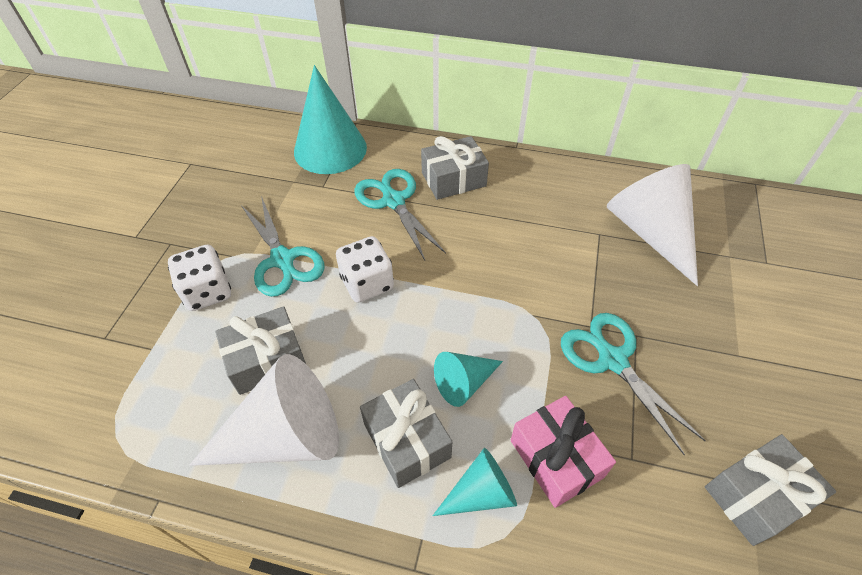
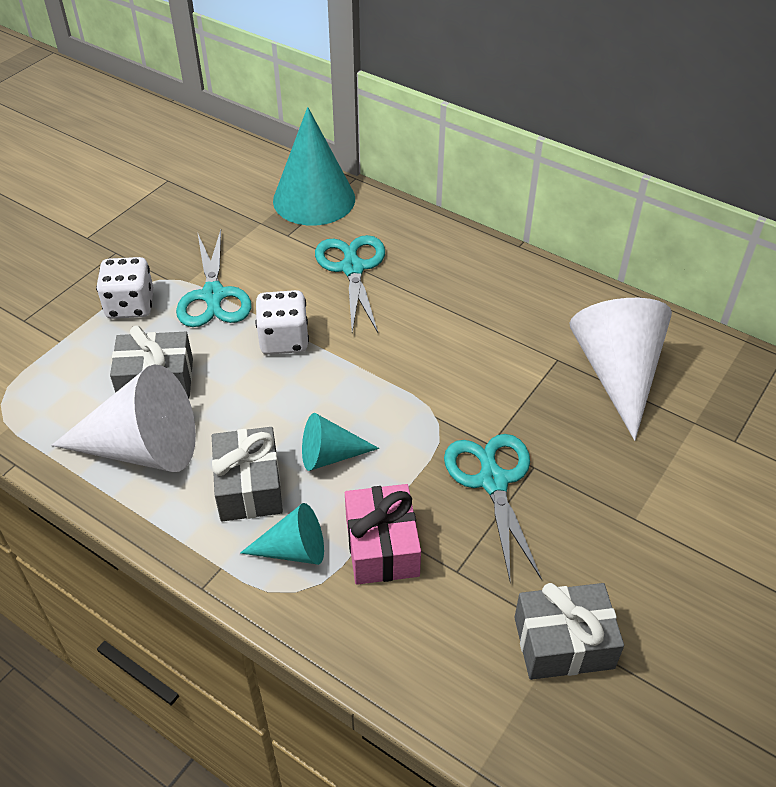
camera: 20 degrees right, 5 degrees down
grey gift [421,136,489,200] -> none

